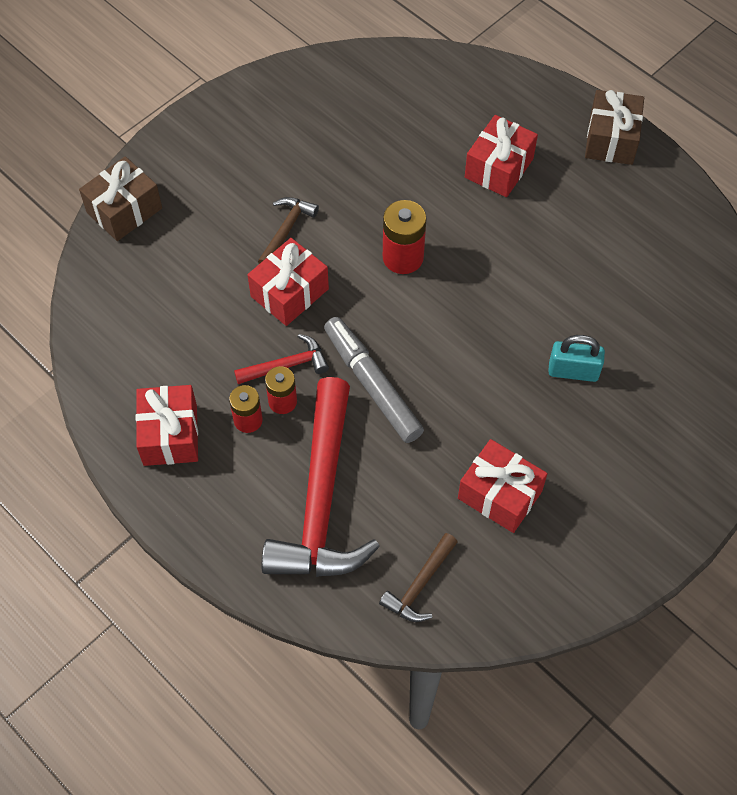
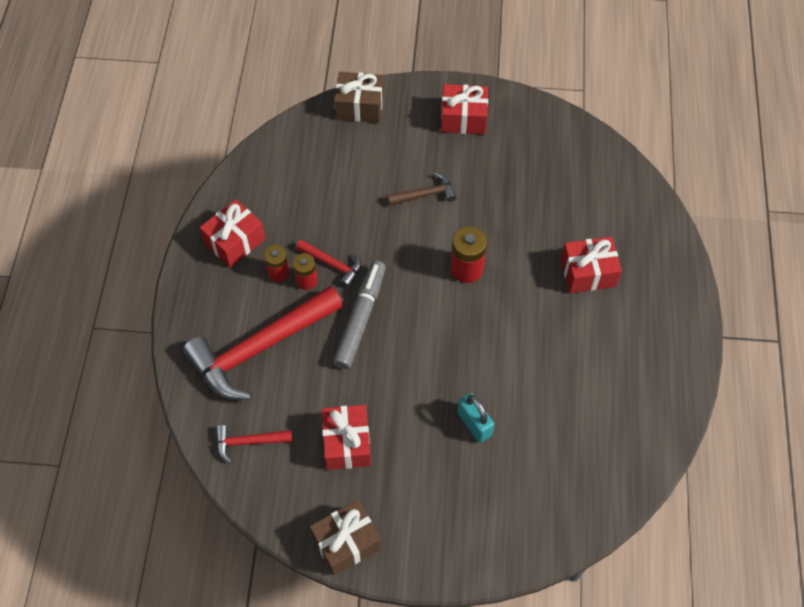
camera: 50 degrees right, 0 degrees up
red gift [247,238,329,326] -> red gift moved to [441,84,488,135]
brown hammer [379,533,458,622] -> red hammer [216,425,292,463]
brown gift [585,90,644,165] -> brown gift moved to [310,500,381,576]

